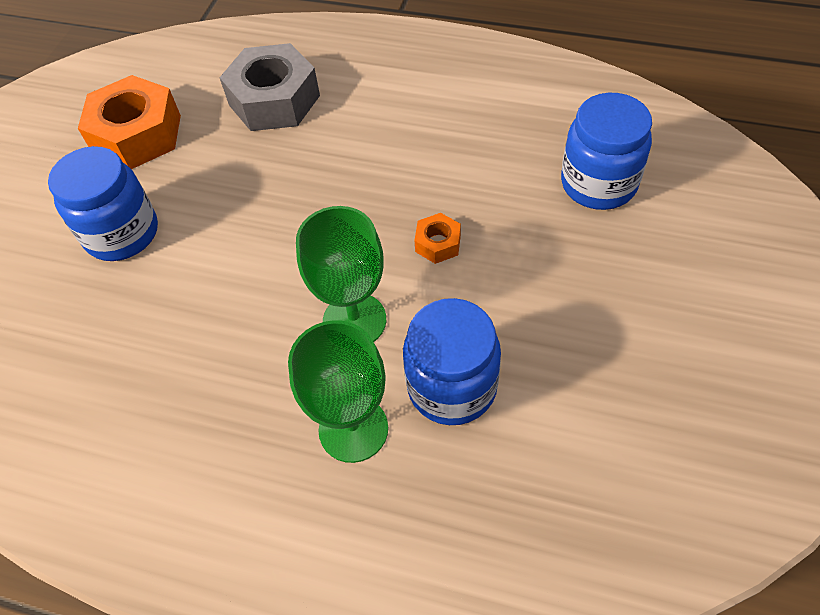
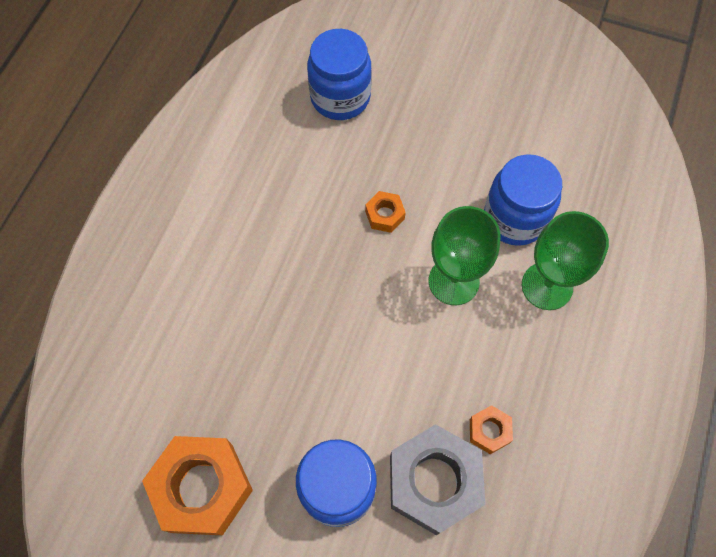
camera: 90 degrees left, 10 degrees up
grey nut [220,43,320,131] -> grey nut moved to [390,424,485,535]
none -> orange nut [470,405,513,454]

